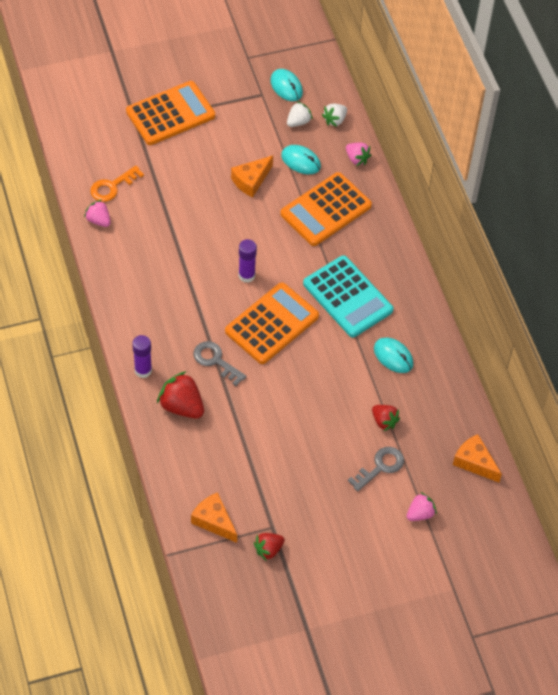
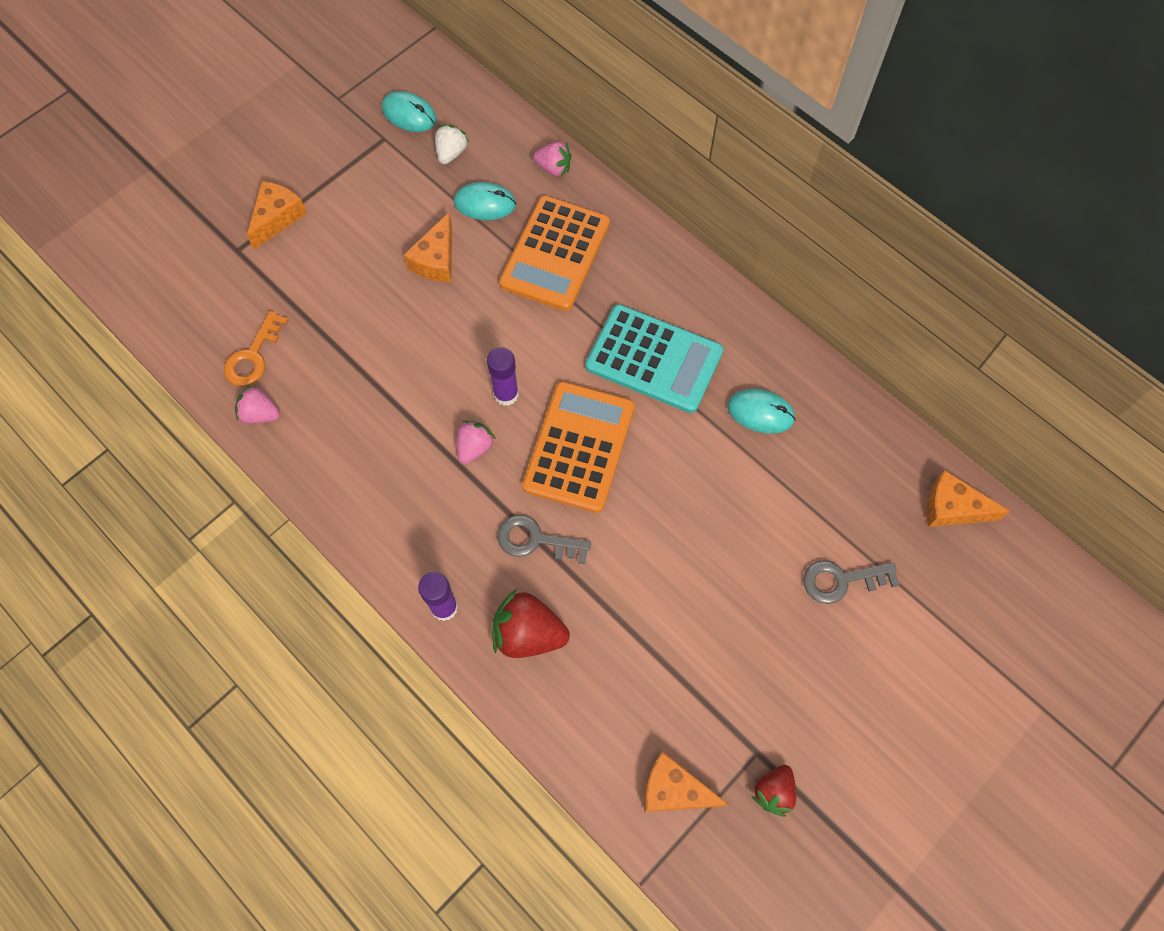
camera: 25 degrees left, 10 degrees up
orange calculator [126,81,215,145] -> orange cheese [247,181,307,249]
white strawberry [322,104,347,127] -> none
grey key [348,447,404,492] -> grey key turned 120 degrees counterclockwise [803,560,900,604]
red strawberry [372,405,400,431] -> none
pink strawberry [407,492,437,521] -> pink strawberry moved to [457,420,496,464]

